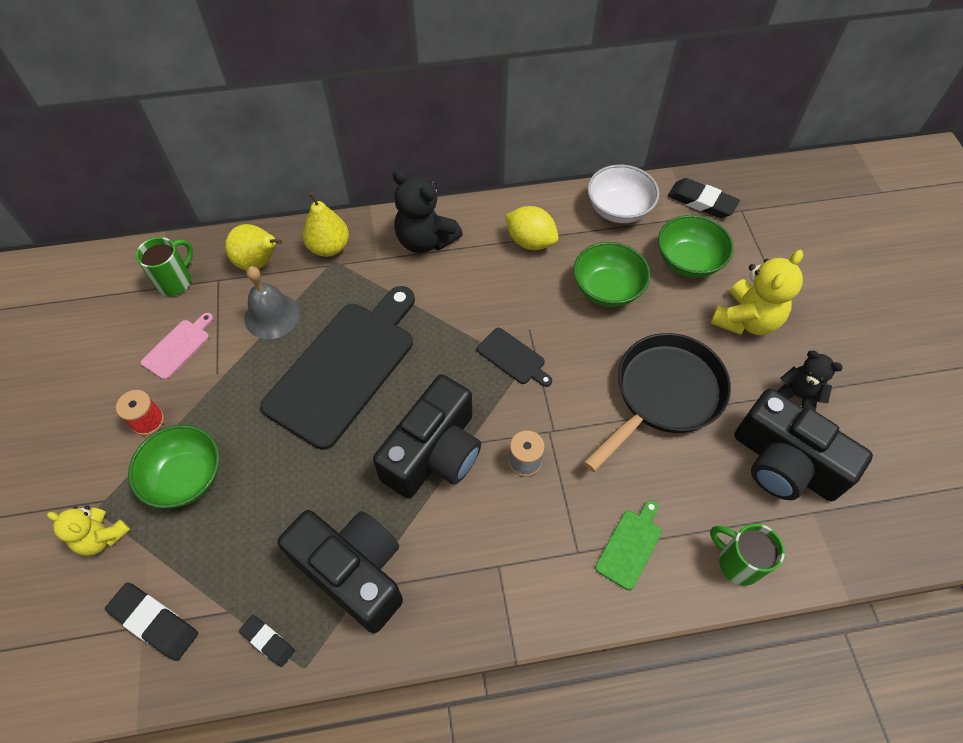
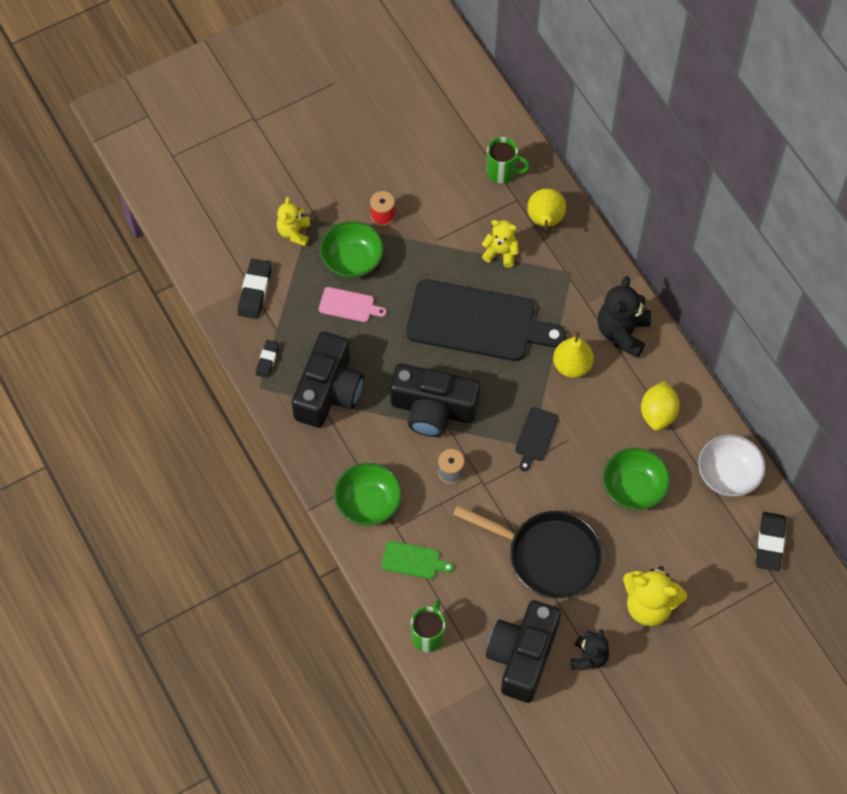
camera: 70 degrees right, 5 degrees up
pink cutting board [141,313,213,380] -> pink cutting board moved to [319,287,387,322]
grey bell [245,266,300,339] -> yellow teddy bear [482,220,519,268]
yellow pear [302,192,349,257] -> yellow pear moved to [553,331,594,378]
green bowl [658,215,734,278] -> green bowl moved to [334,463,402,526]

